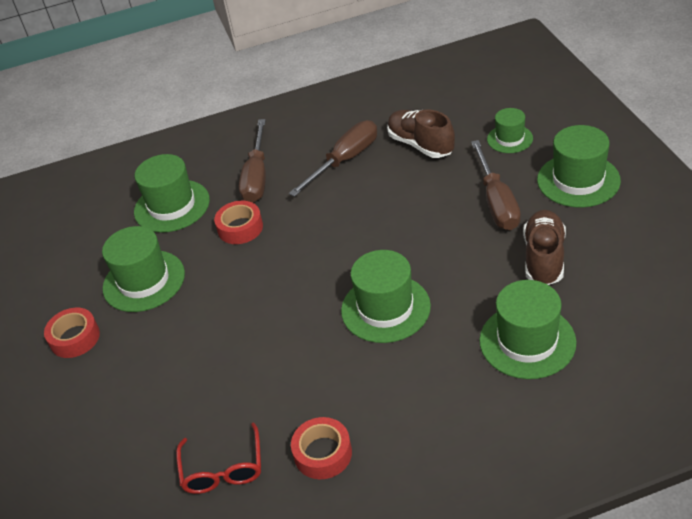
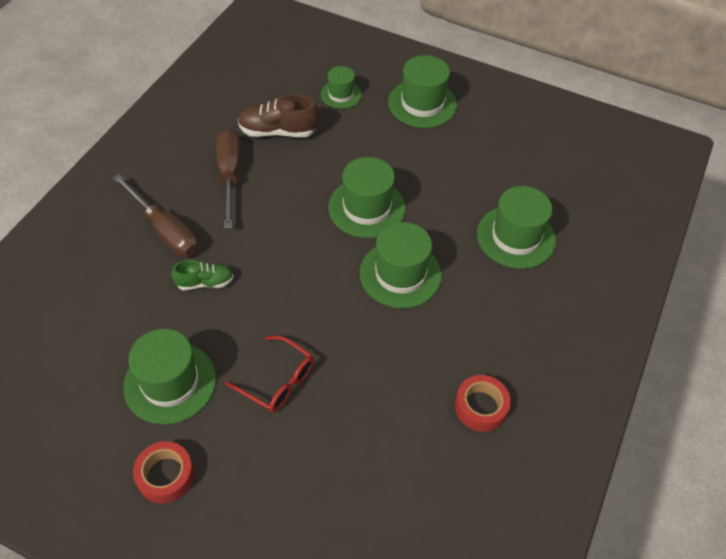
camera: 55 degrees left, 10 degrees up
green hat [134,154,210,233] -> green hat moved to [328,157,406,238]
red glasses [176,422,261,494] -> red glasses moved to [225,336,314,412]
red tape [214,201,263,244] -> green shoe [171,260,234,290]
brown screwdriver [471,140,521,230] -> none
brown shoe [523,210,566,285] -> none

